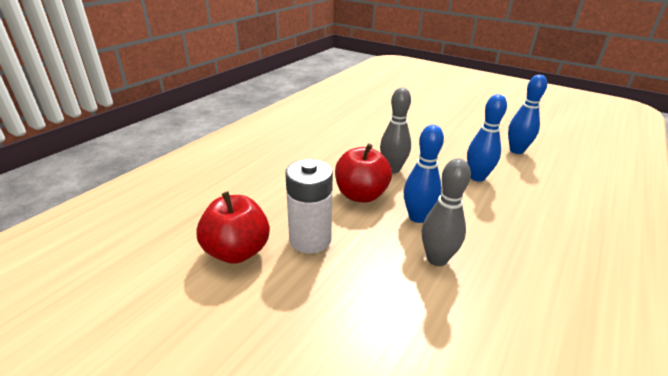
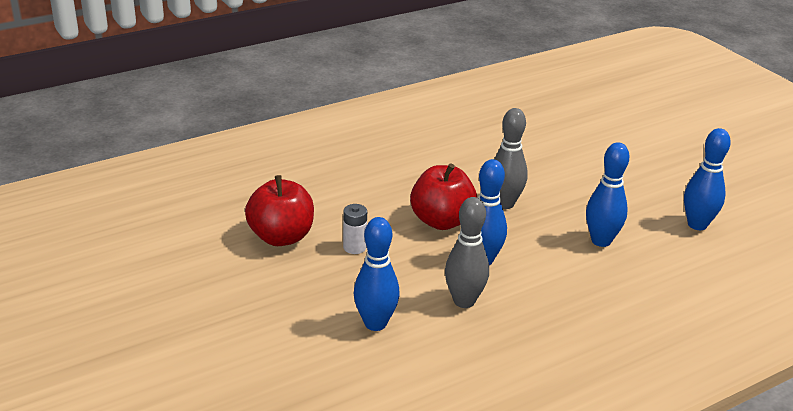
camera: 25 degrees right, 0 degrees up
white battery [285,159,333,254] -> white battery [343,204,367,254], size x0.52
none -> blue bowling pin [354,217,400,331]

